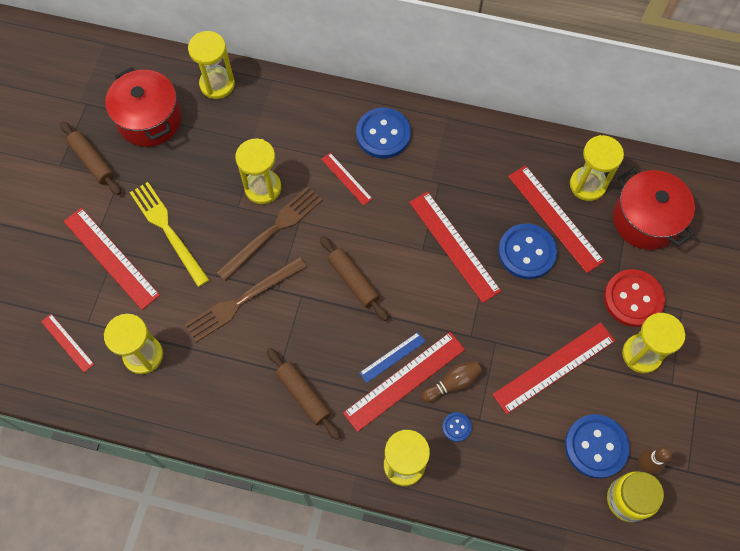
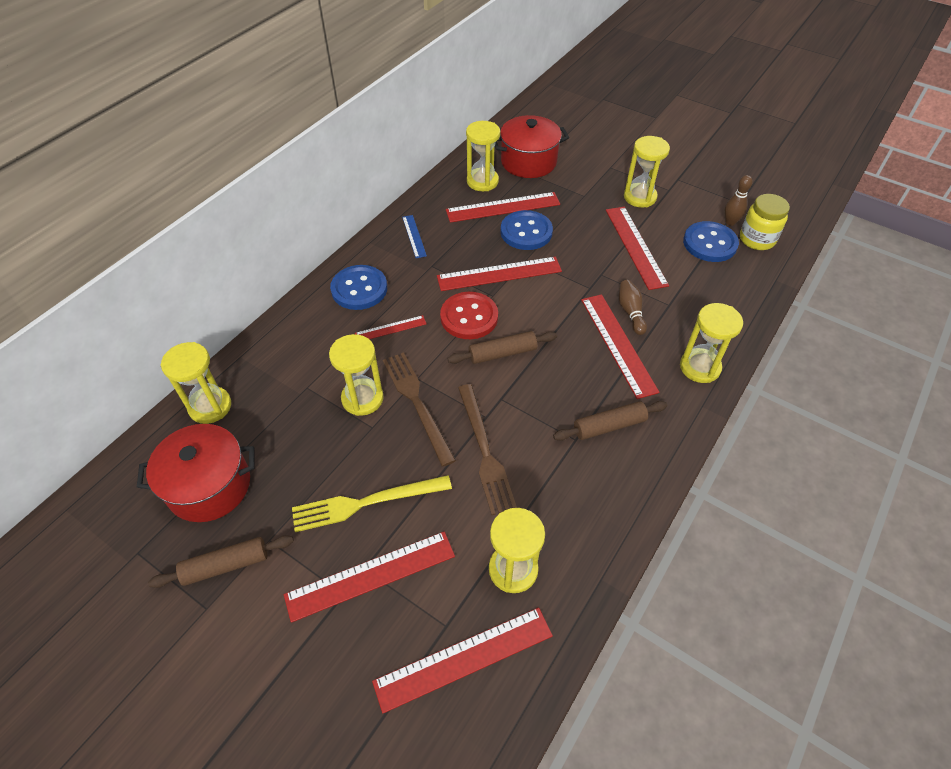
camera: 70 degrees left, 15 degrees down
red ruler [41,314,94,372] -> red ruler [372,607,553,714], size x1.86
blue ruler [359,332,426,383] -> blue ruler moved to [402,215,427,258]
blue button [442,412,472,442] -> none
red button [604,269,665,327] -> red button moved to [440,292,498,339]

